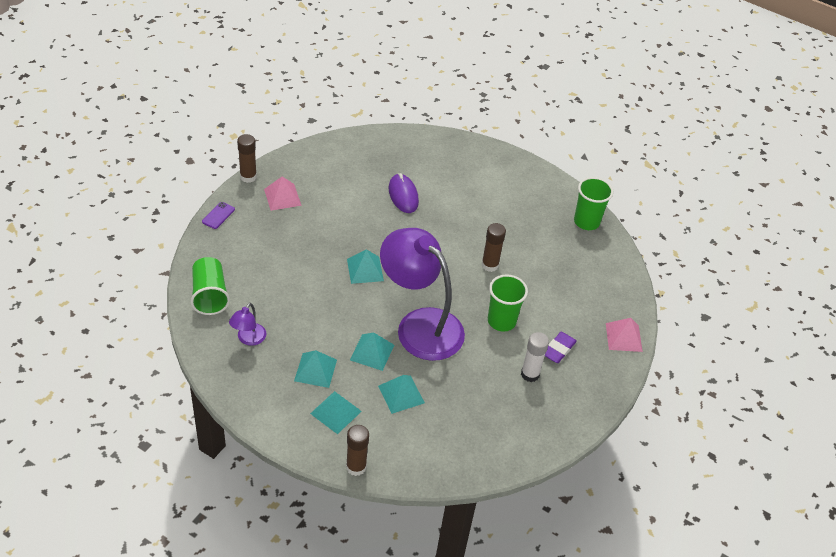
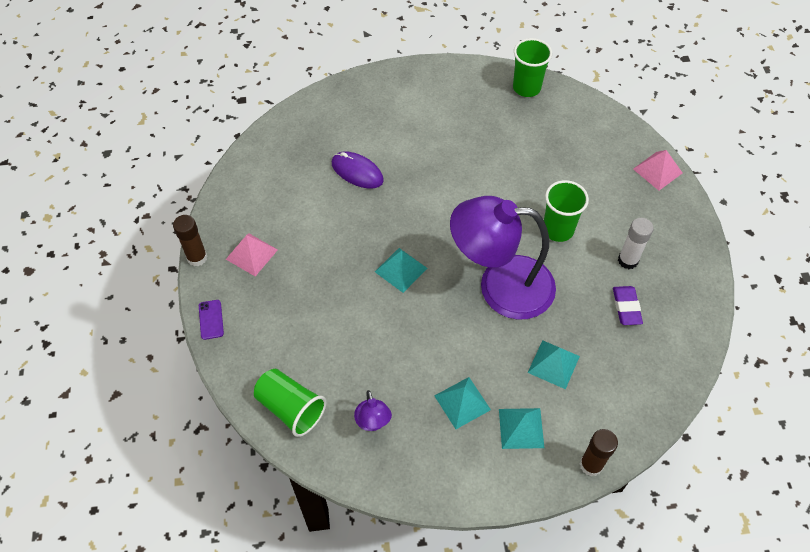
camera: 35 degrees left, 10 degrees up
turquoise pyramid [350,332,394,371] -> none
brown glue stick [482,223,506,272] -> none
purple eraser [545,332,577,363] -> purple eraser moved to [613,286,643,325]

